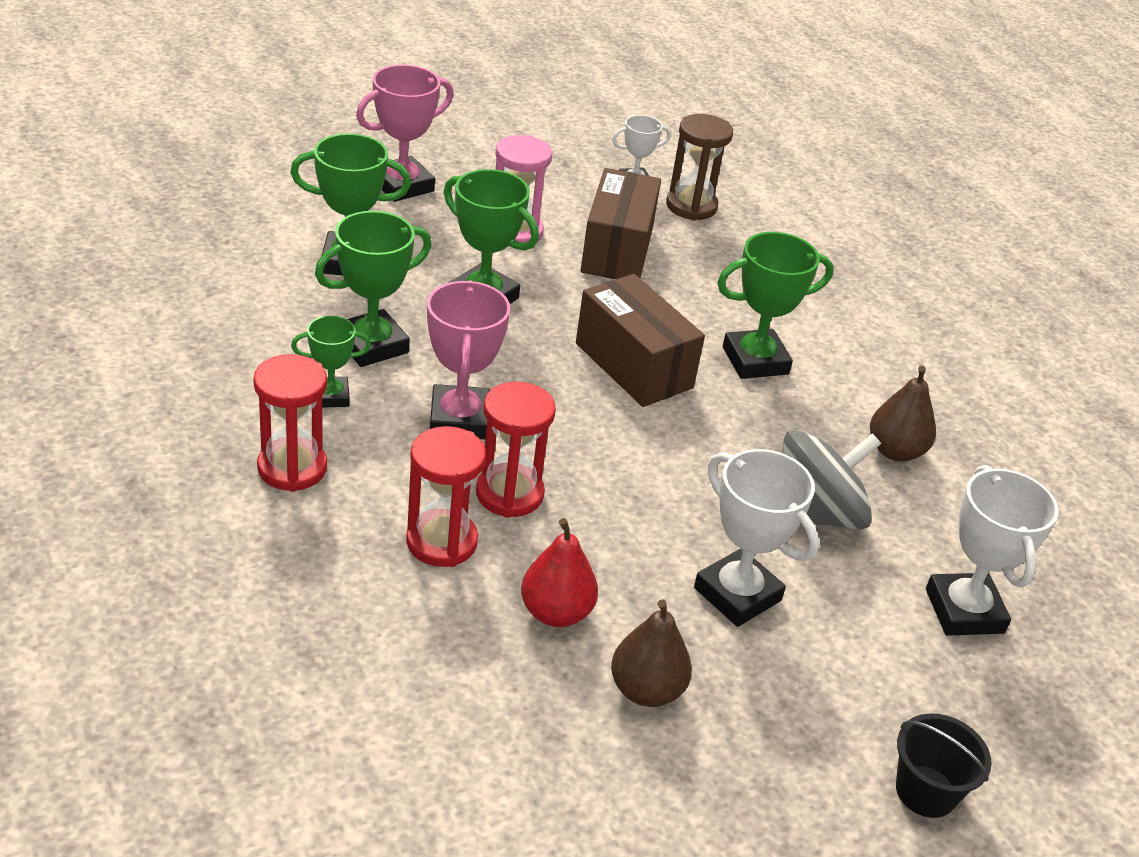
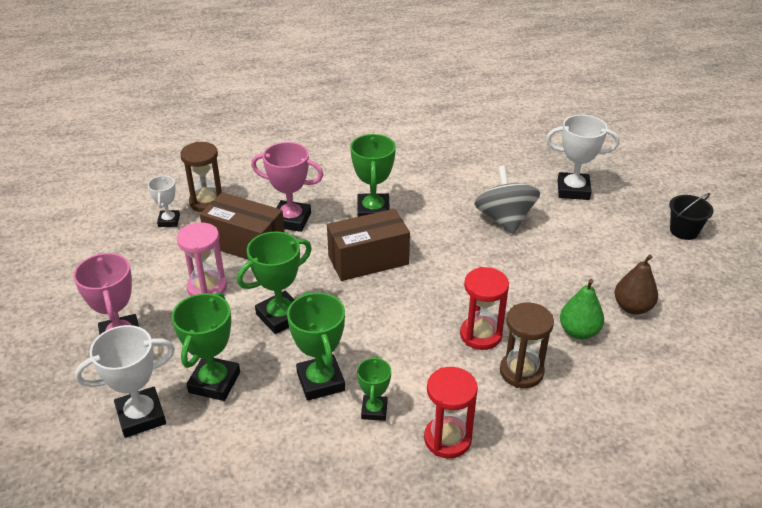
camera: 70 degrees left, 0 degrees up
red hourglass [406,426,486,567] -> brown hourglass [500,302,554,388]
pink trophy [427,280,510,439] -> pink trophy moved to [251,142,323,232]
red pear [521,518,598,627] -> green pear [560,279,604,339]
white trophy [694,449,819,627] -> white trophy moved to [74,325,175,438]
brown pear [870,365,936,462] -> none

